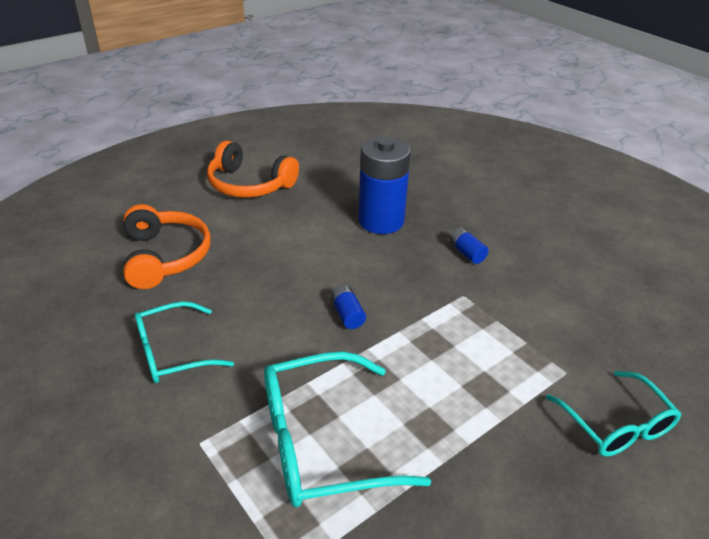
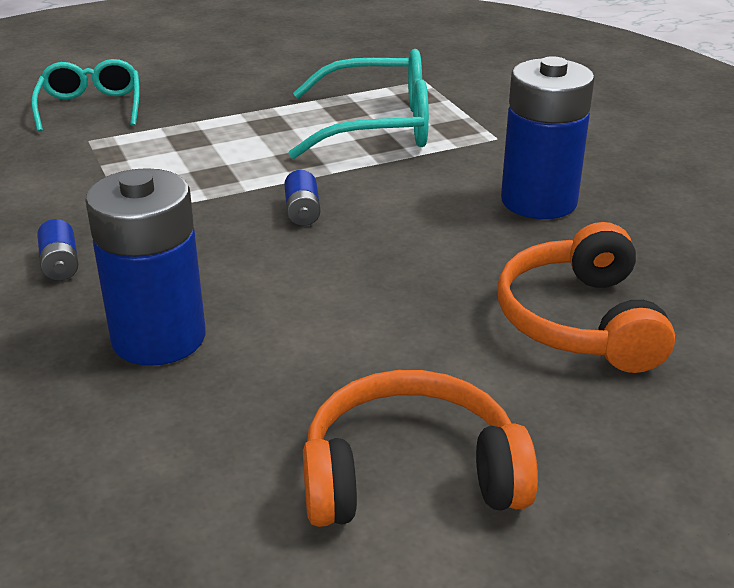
camera: 165 degrees left, 5 degrees down
turquoise glasses [135,301,234,383] -> blue battery [501,56,595,219]
orange headphones [207,141,299,198] -> orange headphones turned 45 degrees counterclockwise [303,370,538,527]

